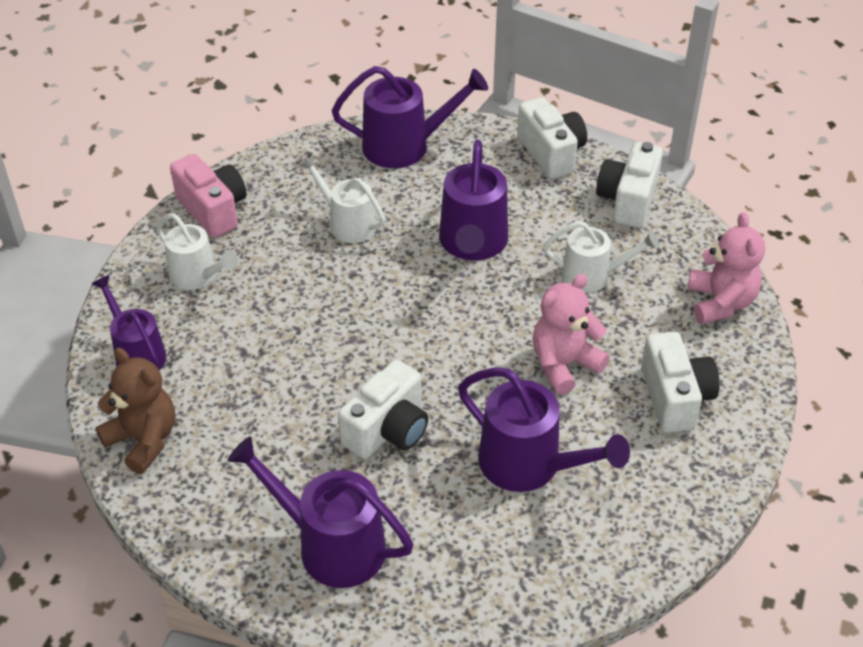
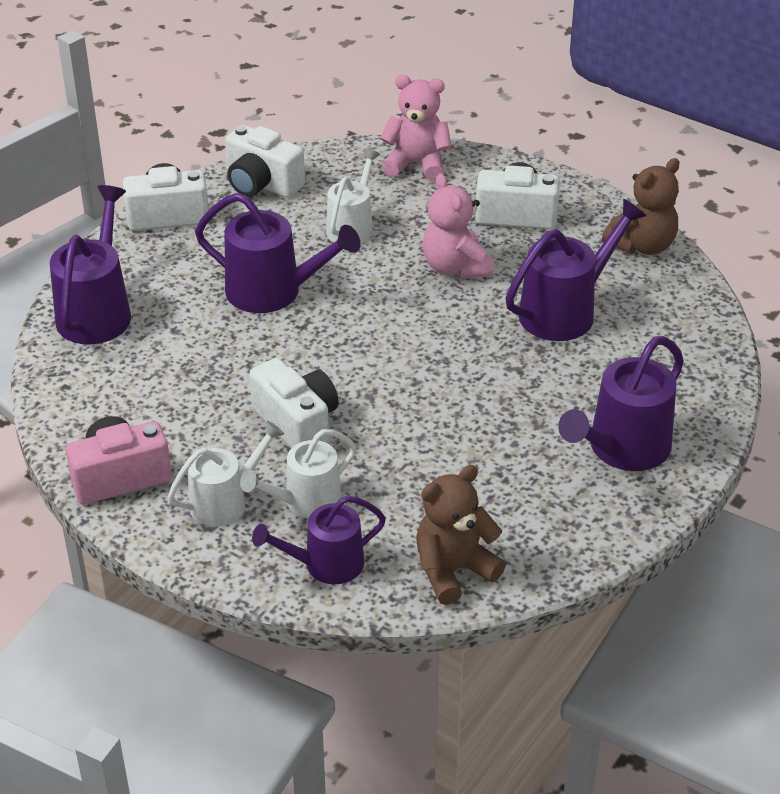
camera: 75 degrees left, 5 degrees down
white watering can [299,156,385,243] -> white watering can moved to [240,429,356,518]
white camera [338,360,429,459] -> white camera moved to [249,358,339,448]
none -> brown teddy bear [602,158,680,255]

